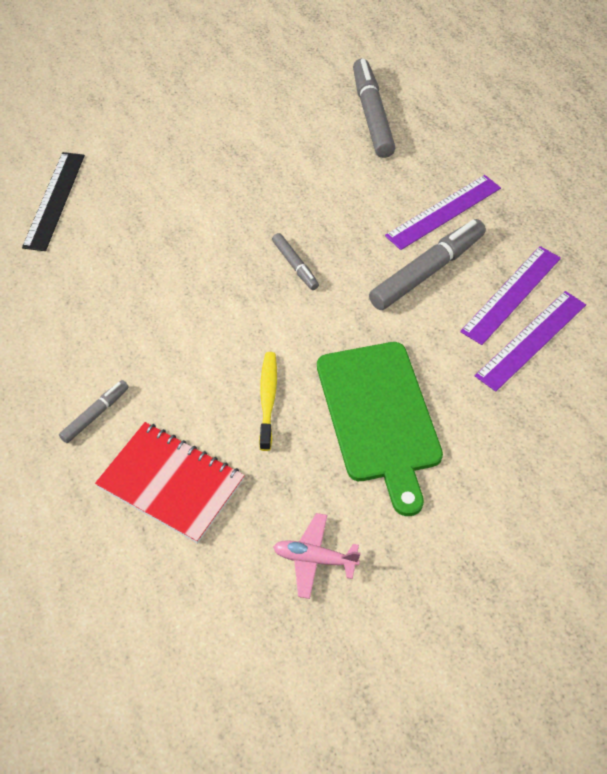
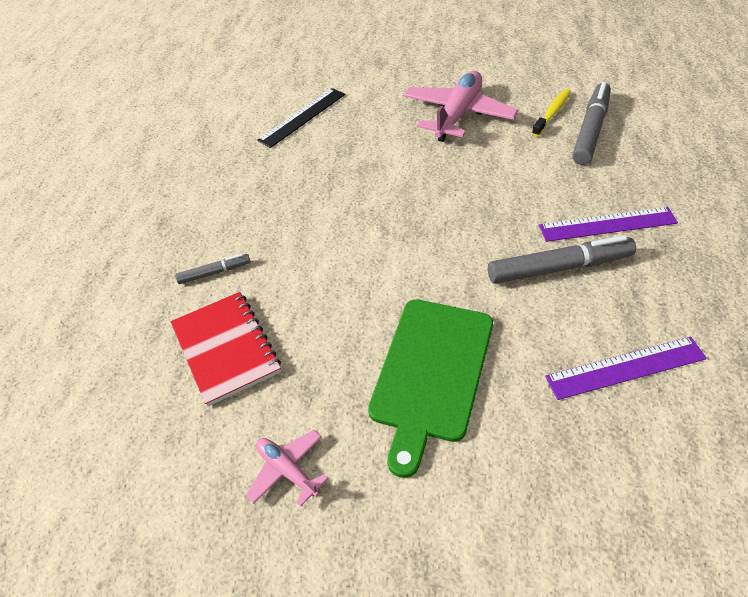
camera: 35 degrees right, 5 degrees down
yellow toothbrush [259,352,277,451] -> yellow toothbrush moved to [532,89,571,137]
grey marker [272,233,319,290] -> none
purple ruler [460,246,561,345] -> none
none -> pink plane [403,71,518,142]

